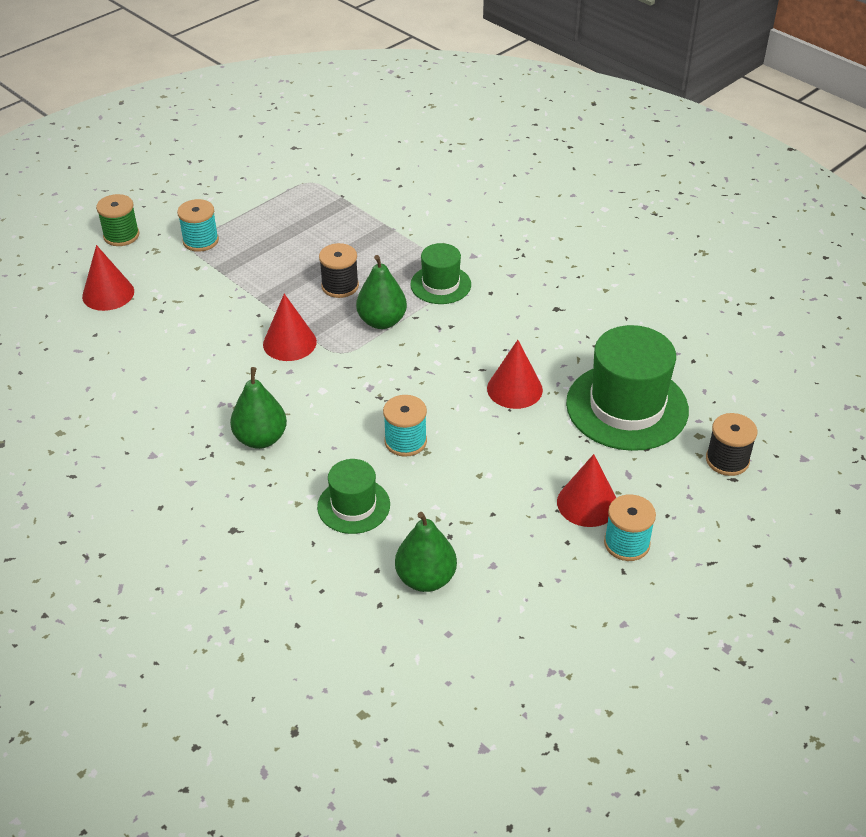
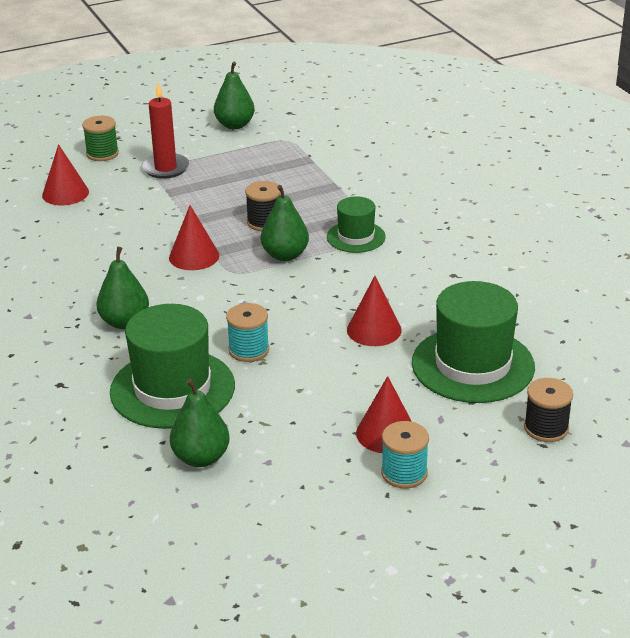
camera: 20 degrees right, 10 degrees down
turquoise spool [177,199,219,252] -> red candle [141,83,189,179]
green hat [317,459,390,534] -> green hat [110,304,235,429], size x1.80
none -> green pear [214,62,255,129]

